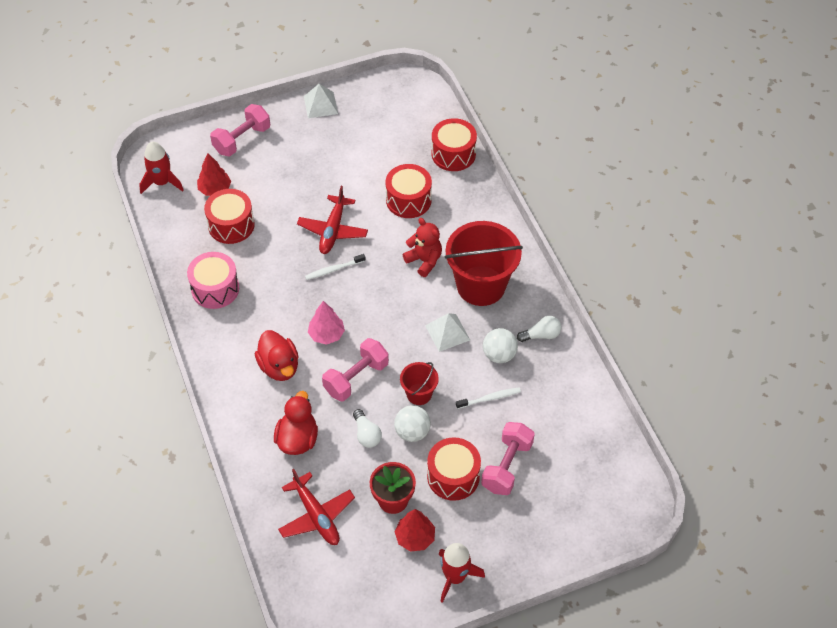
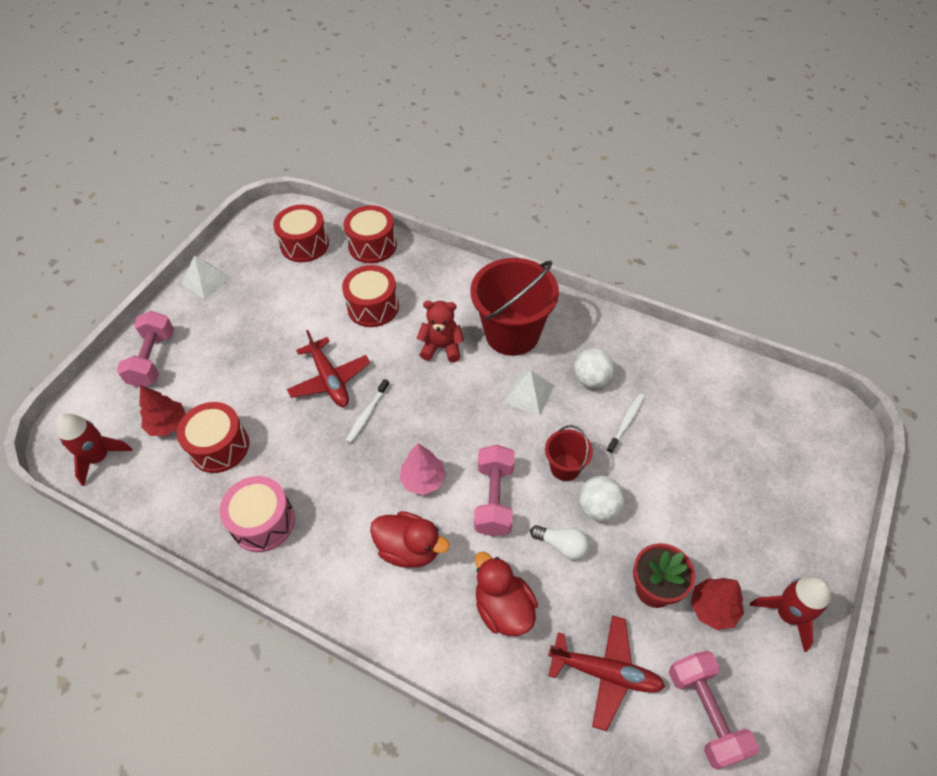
camera: 40 degrees left, 0 degrees up
red drum [427,437,481,501] -> red drum moved to [273,205,329,262]
pink dumbbell [481,422,535,495] -> pink dumbbell moved to [669,651,759,770]
white light bulb [517,316,562,342] -> none

